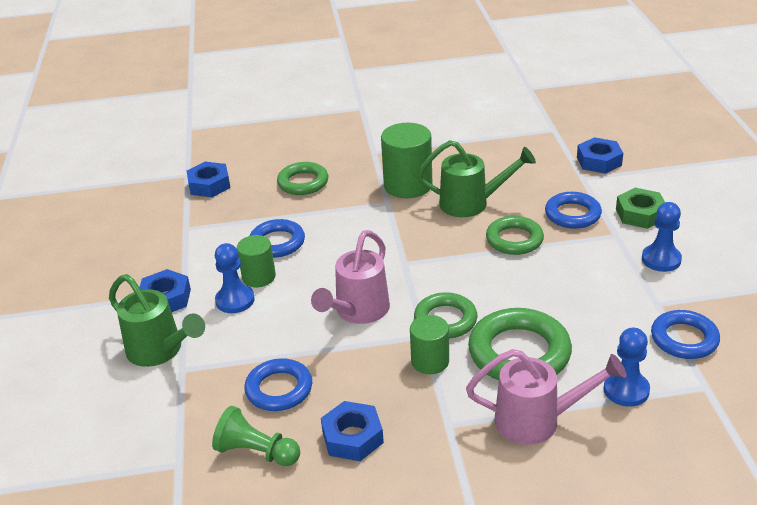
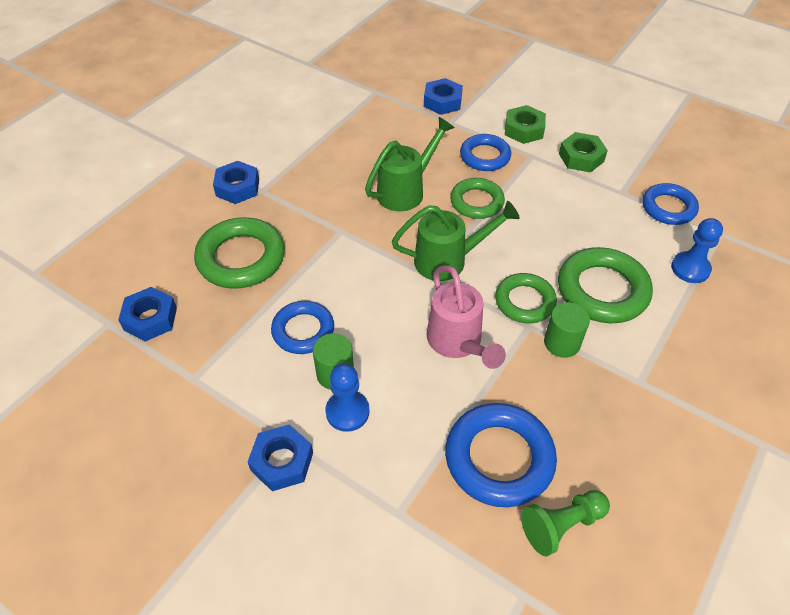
camera: 50 degrees left, 15 degrees up
green watering can [109,274,205,367] -> green watering can moved to [392,201,520,281]
blue ring [244,358,312,411] -> blue ring [445,403,557,507], size x1.54
green ring [277,162,328,195] -> green ring [194,217,285,289], size x1.54
blue nut [321,401,384,461] -> blue nut moved to [213,161,259,204]
green cylinder [381,123,432,198] -> none
pink watering can [466,349,627,445] -> none
blue pawn [642,202,682,272] -> green nut [559,132,608,172]

